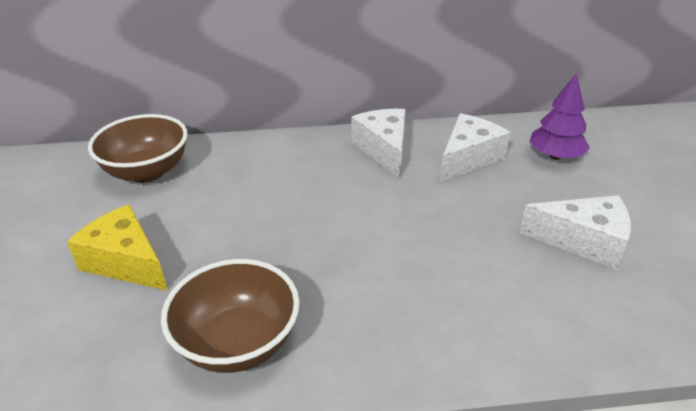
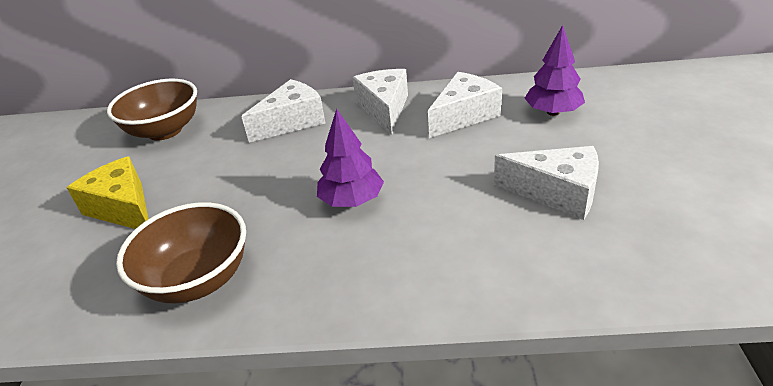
camera: 10 degrees right, 0 degrees up
none -> white cheese [241,79,325,143]
none -> purple tree [317,109,384,207]

